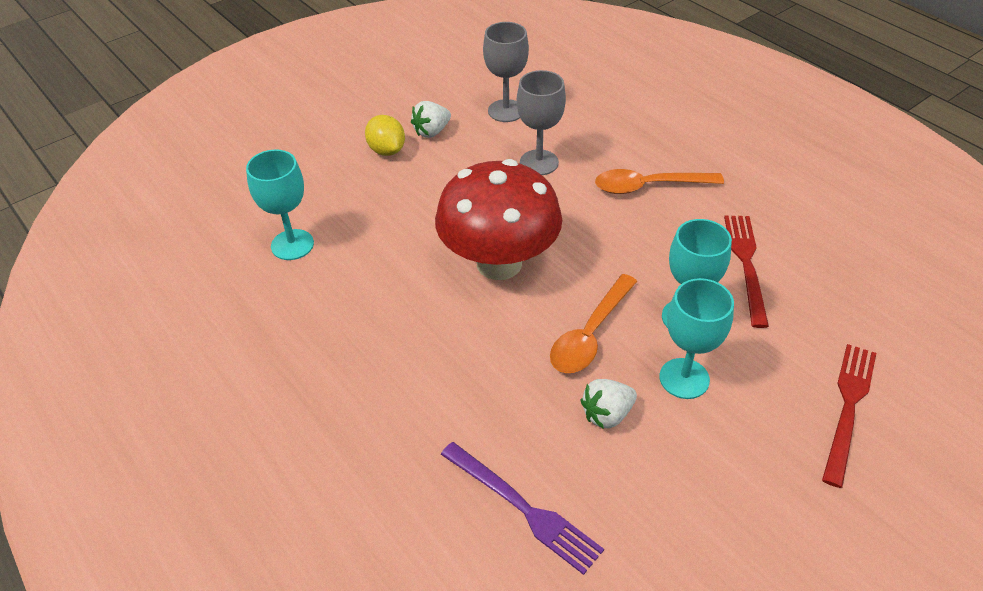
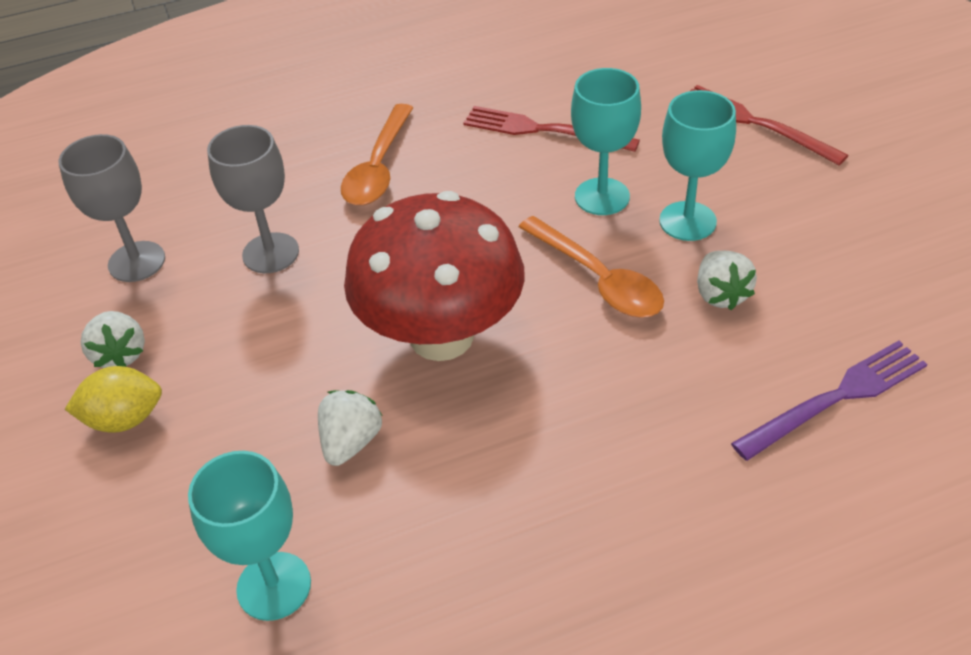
camera: 70 degrees left, 0 degrees up
none -> white strawberry [318,390,383,466]

